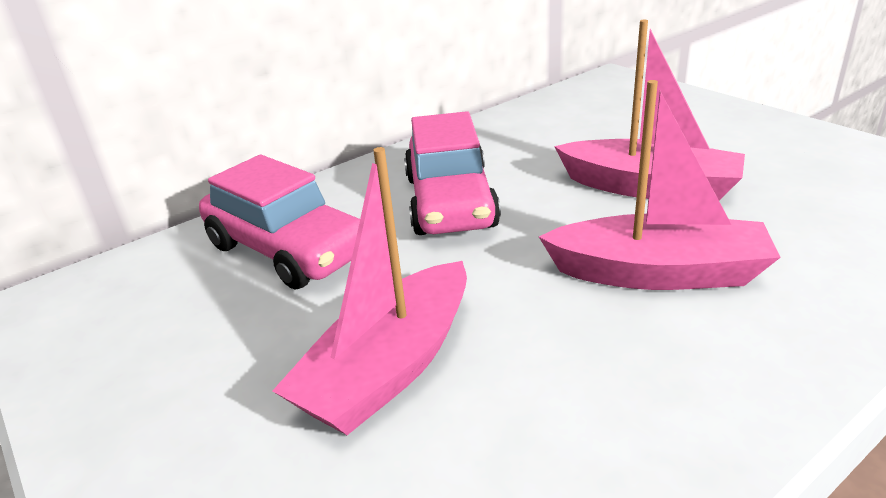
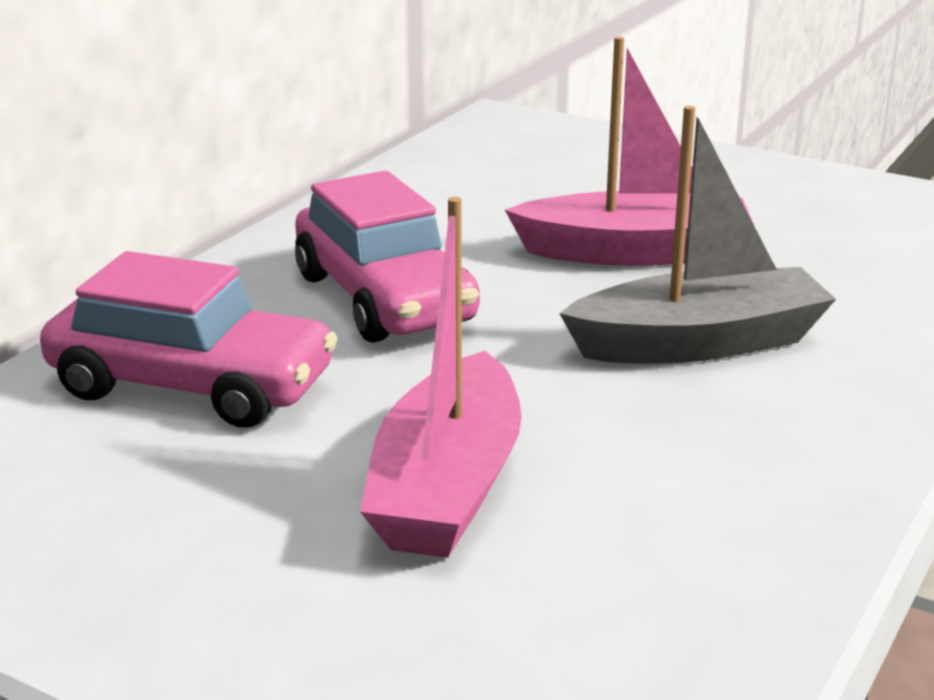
camera: 25 degrees left, 5 degrees down
pink boat [539,80,781,290] -> grey boat [559,106,836,364]

